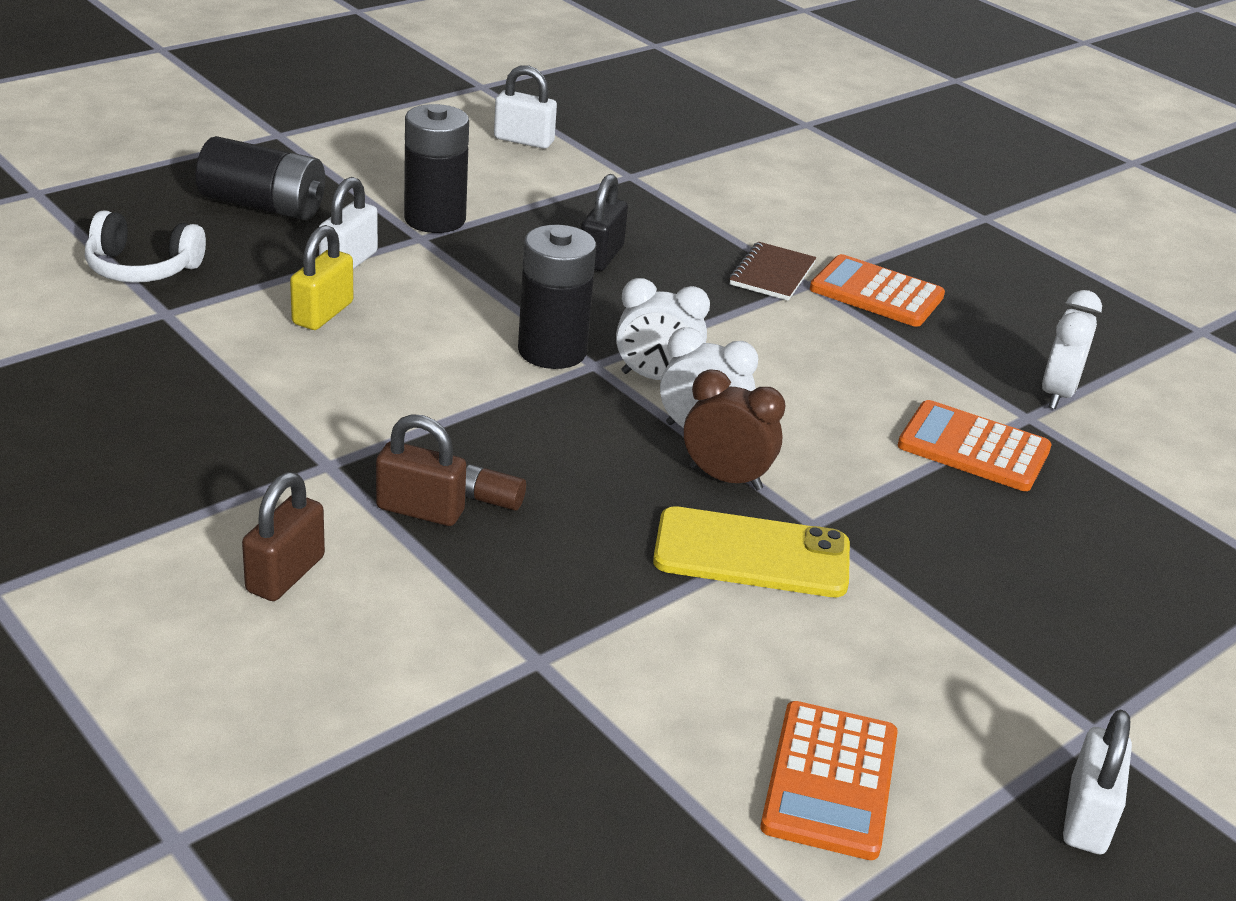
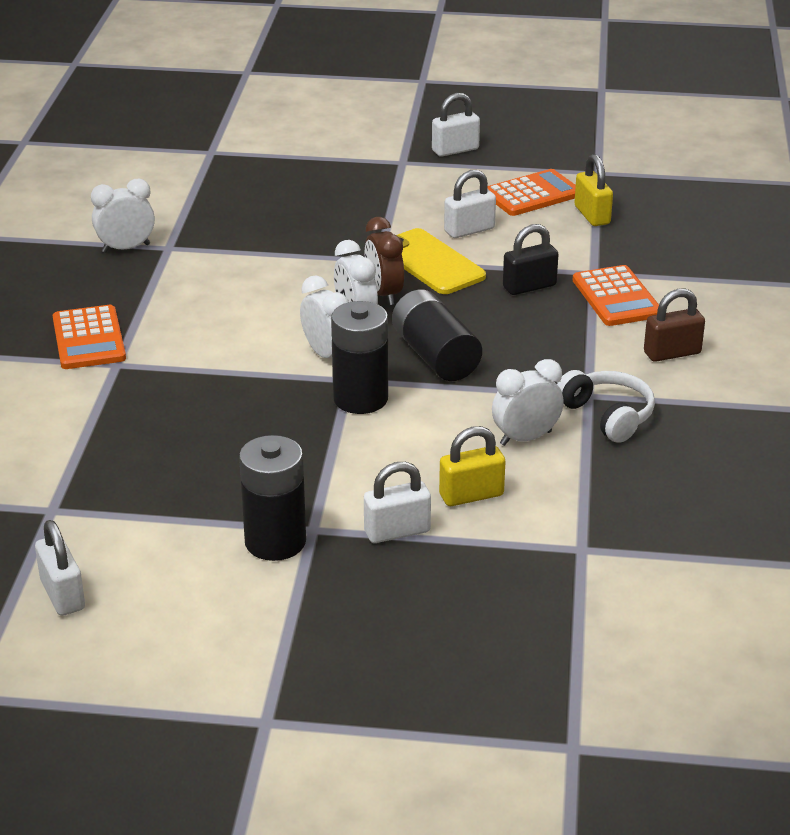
camera: 130 degrees left, 0 degrees up
white headphones [85,210,206,283] -> white headphones moved to [557,370,655,443]
black battery [196,136,325,220] -> black battery moved to [392,290,482,381]
brown padlock [376,414,466,526] -> none
brown battery [465,464,526,511] -> none
black padlock [581,174,628,271] -> black padlock moved to [503,224,559,295]
brown notebook [729,242,816,301] -> none
orange calculator [897,400,1052,491] -> orange calculator moved to [573,265,659,326]
none -> white padlock [444,170,496,238]
none -> white clock [492,359,564,446]
none -> yellow padlock [574,154,613,226]

